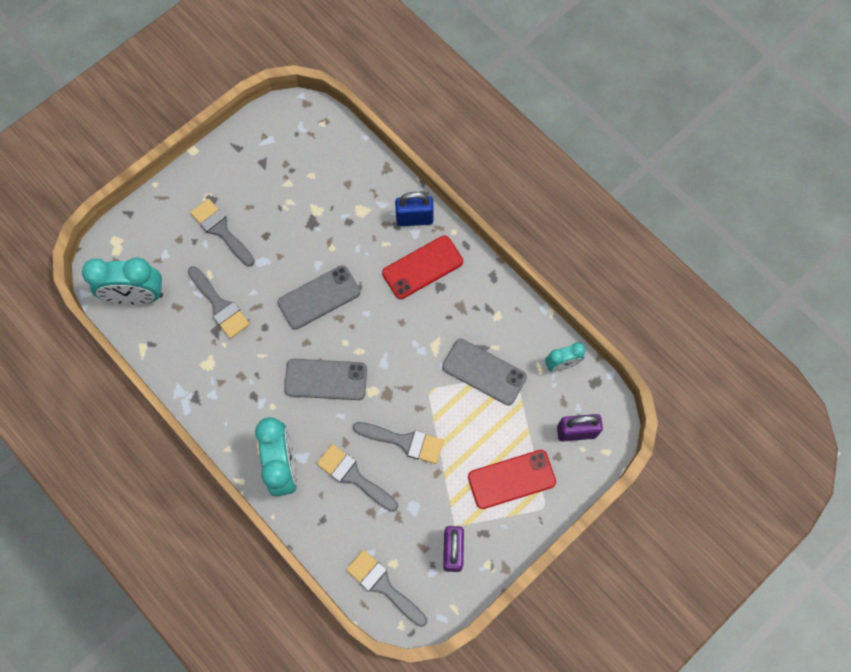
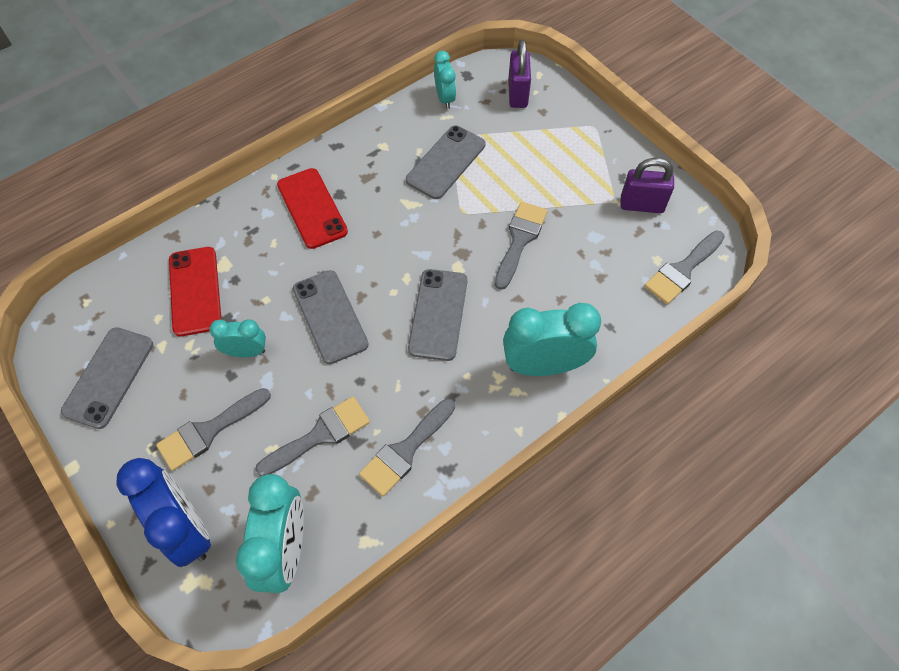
camera: 85 degrees left, 10 degrees down
grey brush [317,444,398,512] -> grey brush moved to [359,398,455,496]
blue padlock [395,192,434,226] -> none
red phone [468,450,556,509] -> red phone moved to [169,247,222,337]
none -> grey phone [61,327,153,429]
none -> blue clock [117,458,211,567]
none -> turquoise clock [209,319,266,357]

